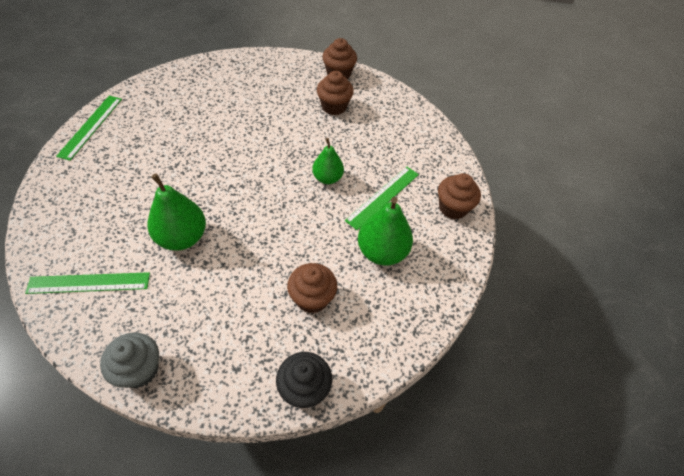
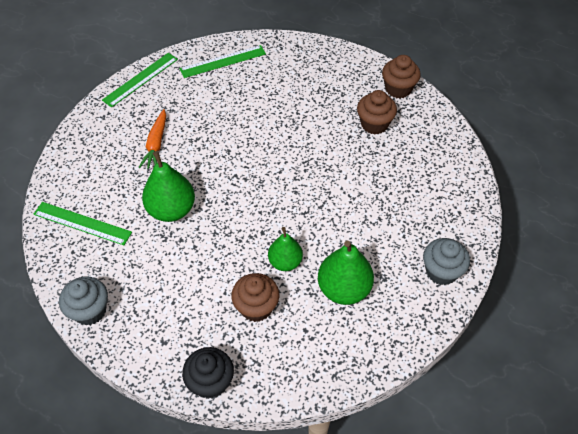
camera: 30 degrees right, 0 degrees up
green pear [312,138,344,184] -> green pear moved to [268,227,303,271]
green ruler [345,167,419,230] -> green ruler moved to [180,45,266,78]
brown cupcake [438,173,481,219] -> grey cupcake [423,238,470,285]
none -> orange carrot [139,109,166,169]

